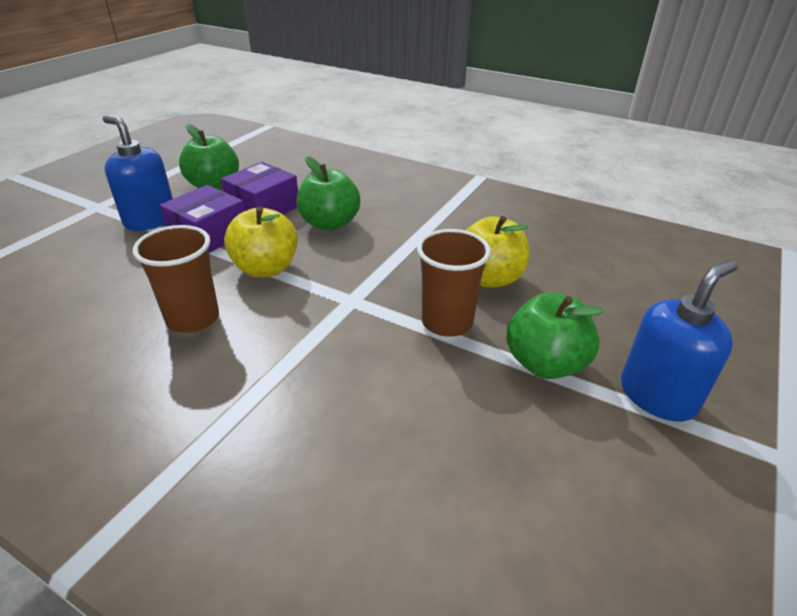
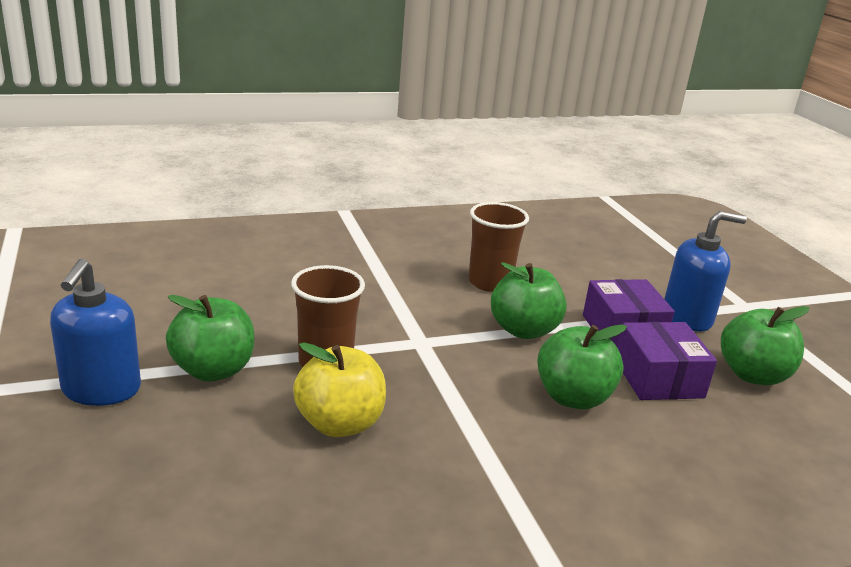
camera: 130 degrees right, 10 degrees down
yellow apple [224,206,298,278] -> green apple [491,262,567,339]

